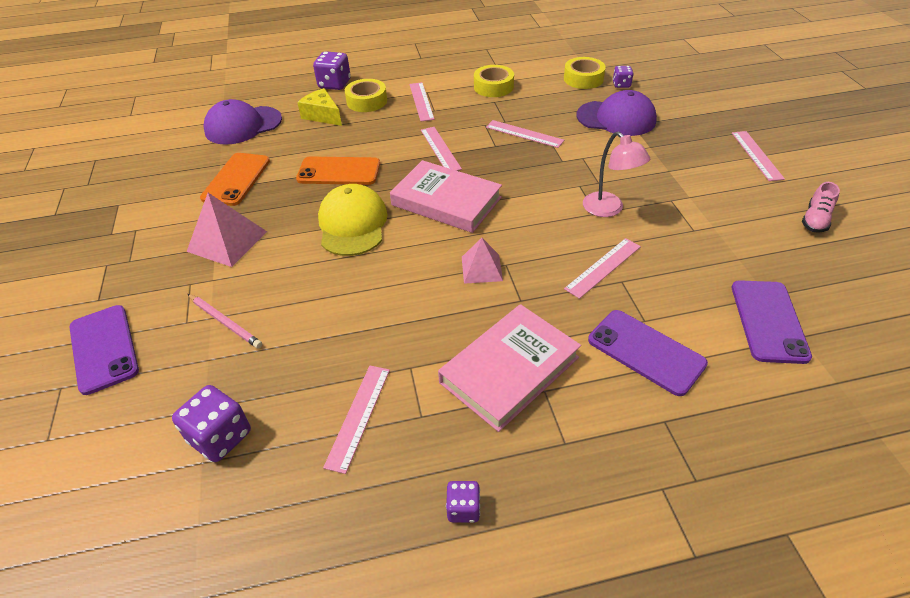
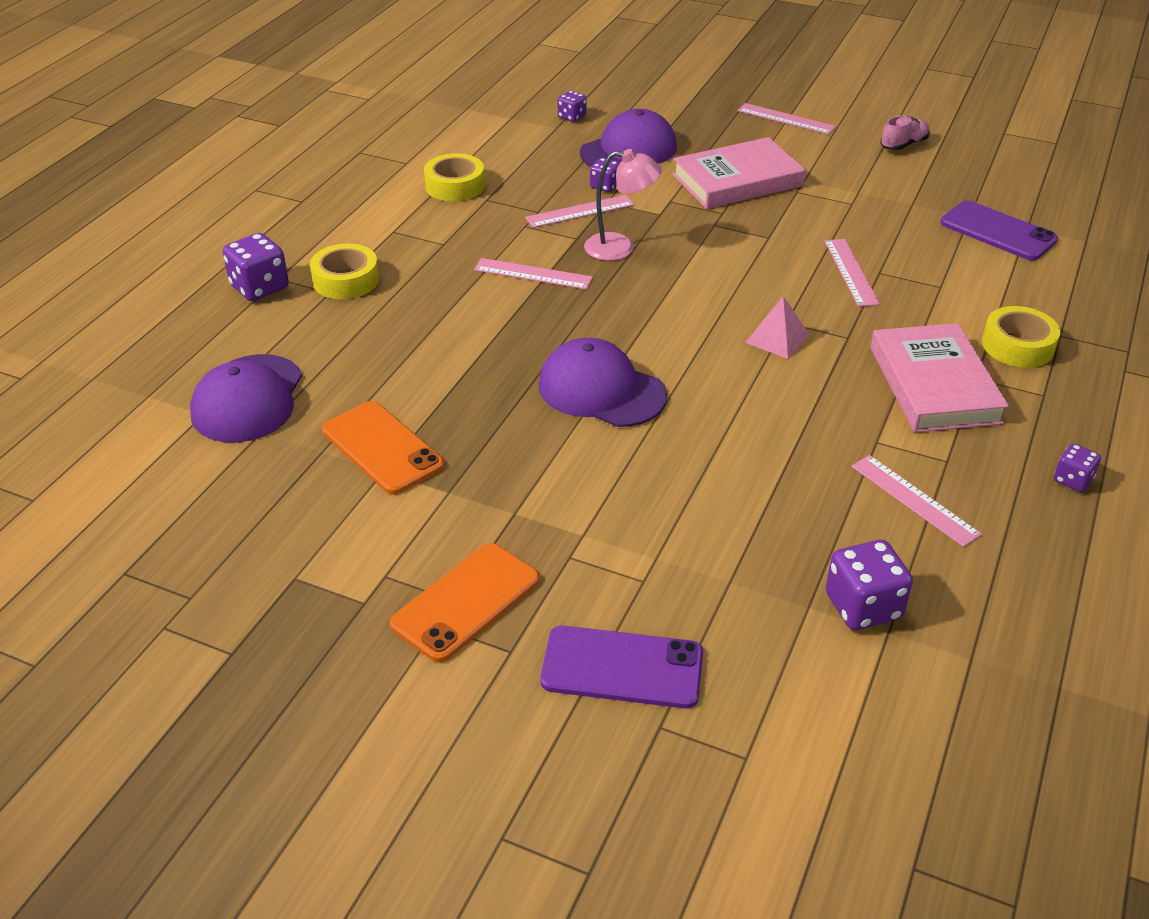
camera: 55 degrees left, 5 degrees down
pink pyramid [187,193,267,267] -> none
pink pencil [188,294,262,348] -> none
orange phone [296,157,380,185] -> orange phone moved to [389,543,540,662]
yellow cheese [297,88,342,126] -> none
yellow cap [318,184,388,256] -> purple cap [539,338,667,427]
pink book [390,160,502,233] -> pink book moved to [672,137,806,209]
pink ruler [409,82,435,122] -> none
yellow tape [564,57,606,89] -> yellow tape moved to [982,306,1060,368]
pink lamp [583,131,650,217] -> pink lamp moved to [584,149,662,261]
purple phone [588,310,708,396] -> none
pink shoe [802,182,840,233] -> pink shoe turned 105 degrees counterclockwise [880,115,930,150]
none -> purple dice [590,158,620,192]

